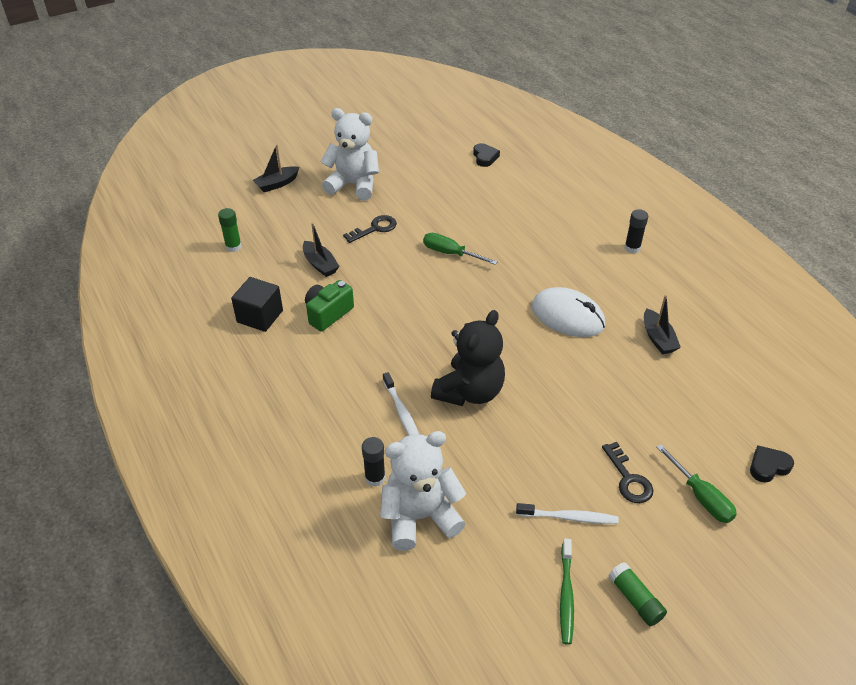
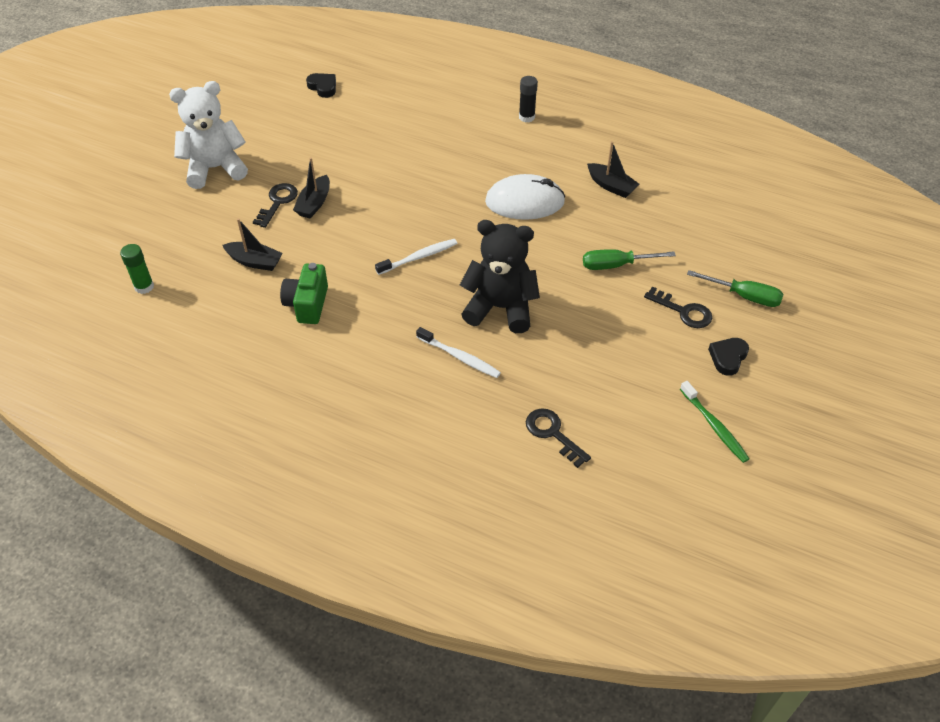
camera: 35 degrees left, 5 degrees up
black cube [231,277,283,332] -> none
black boat [253,144,299,192] -> black boat moved to [293,157,330,218]
black glue stick [362,437,385,487] -> none
white teddy bear [380,431,466,551] -> black key [526,408,591,468]
green screwdriver [423,233,498,265] -> green screwdriver moved to [583,249,676,270]
black teddy bear [431,310,505,406] -> black teddy bear turned 75 degrees counterclockwise [460,220,540,333]
white toothbrush [516,503,619,524] -> white toothbrush moved to [375,239,457,275]
green glue stick [609,562,667,626] -> none
black heart [750,445,794,482] -> black heart moved to [708,338,749,376]

